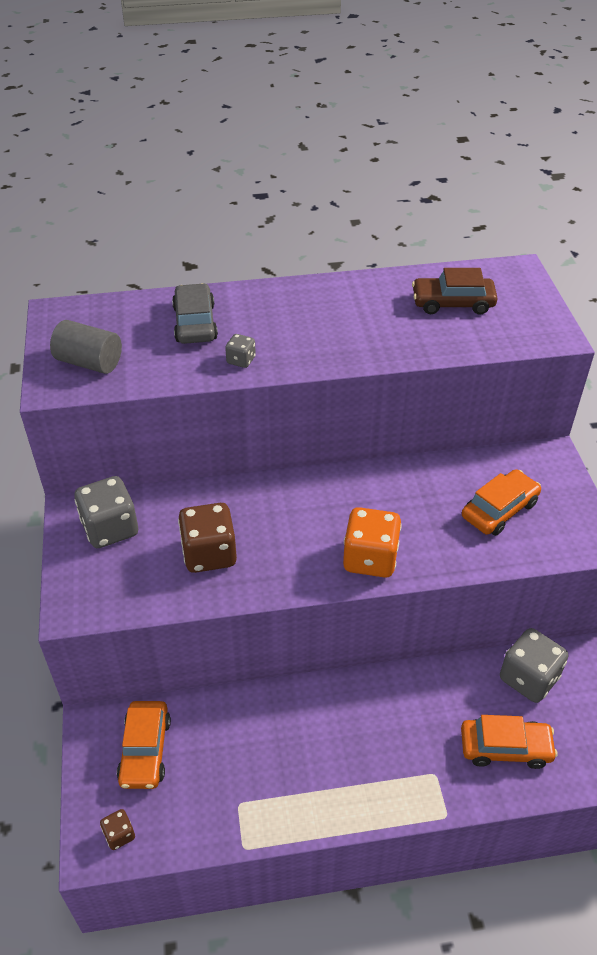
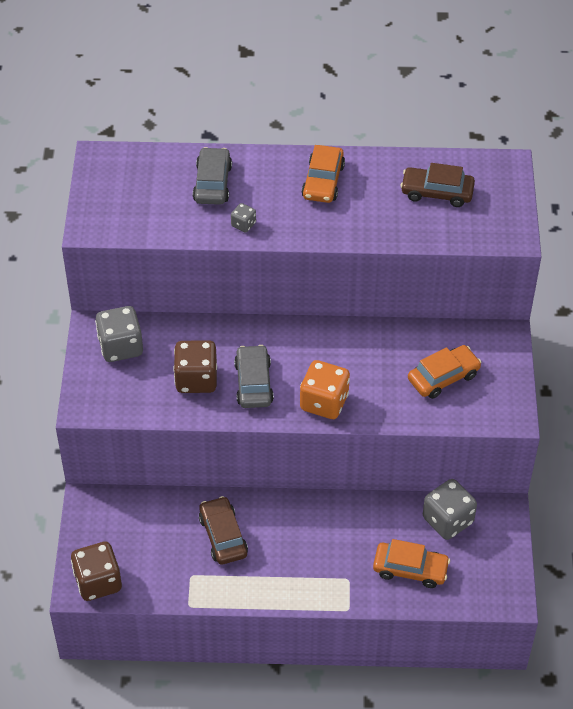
camera: 10 degrees right, 5 degrees up
grey cylinder [50,320,122,374] -> none
brown dice [100,809,135,850] -> brown dice [71,541,122,601], size x2.05
orange car [117,701,171,789] -> orange car moved to [301,145,345,203]
none -> brown car [199,496,248,565]
none -> grey car [234,345,274,408]

